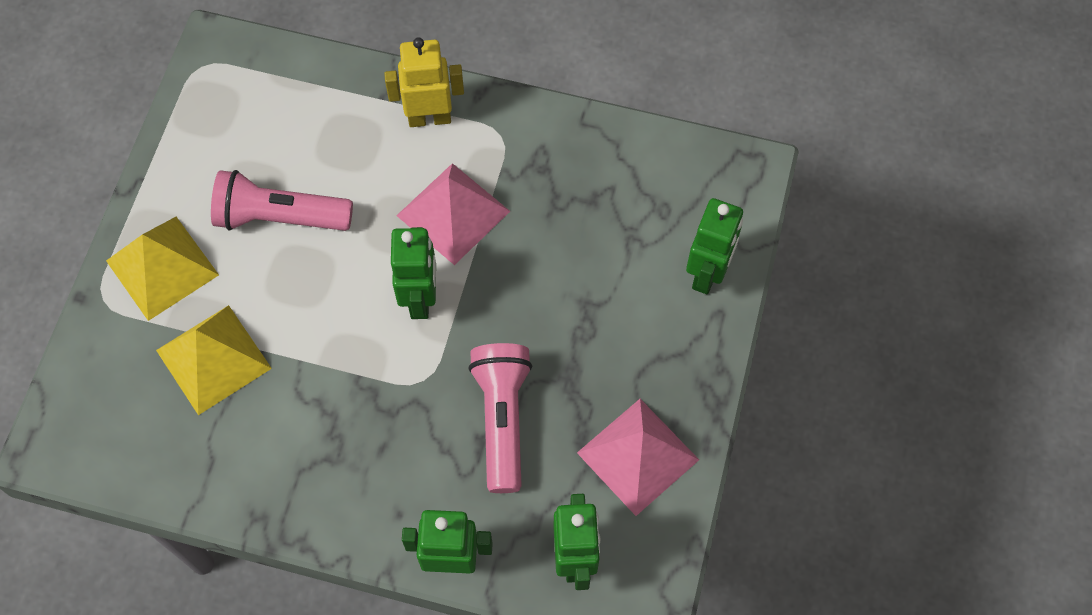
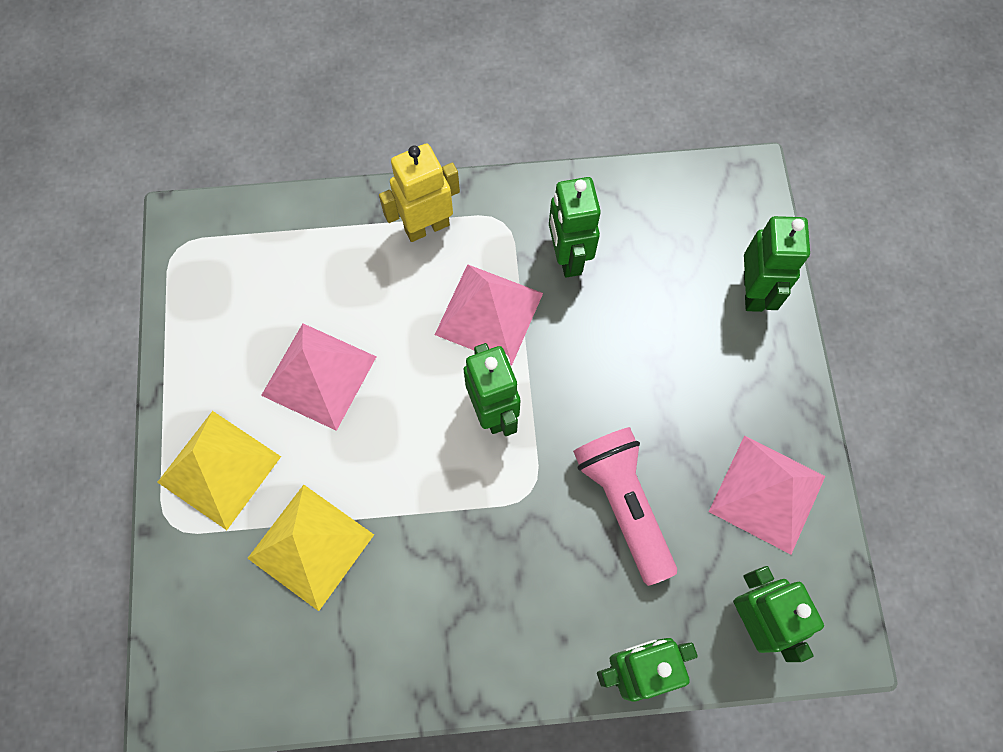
camera: 20 degrees left, 5 degrees up
pink flashlight [211,170,353,231] -> pink pyramid [261,324,376,431]
none -> green robot [549,177,601,278]

